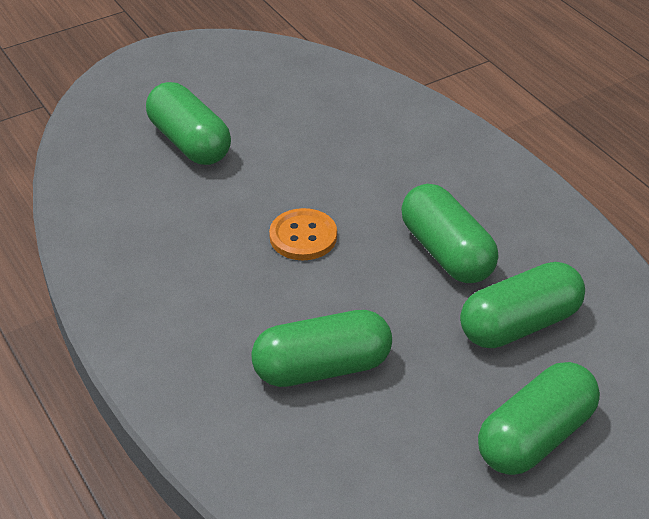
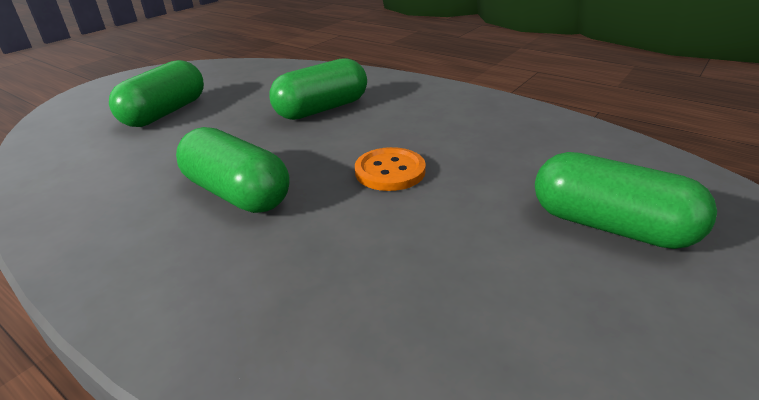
camera: 160 degrees right, 10 degrees down
green capsule [460,262,585,348] -> none

